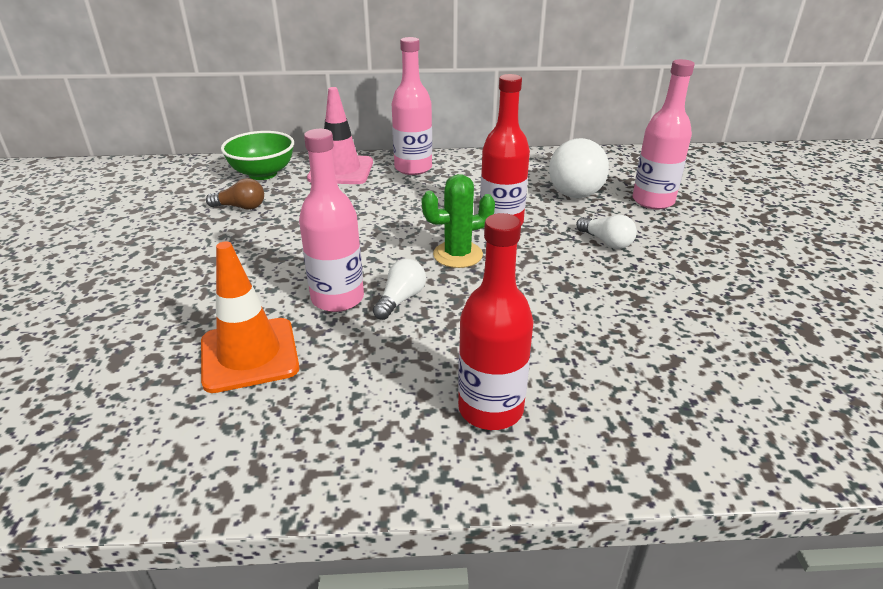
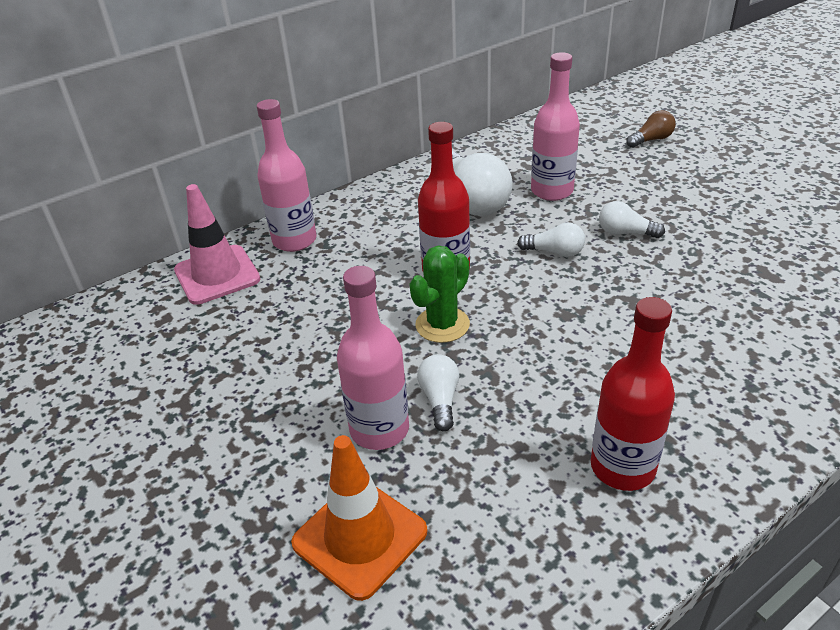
camera: 30 degrees left, 5 degrees up
brown light bulb [206,178,264,210] -> brown light bulb moved to [626,110,676,148]
green bowl [221,131,294,180] -> none
none -> white light bulb [599,201,665,238]

